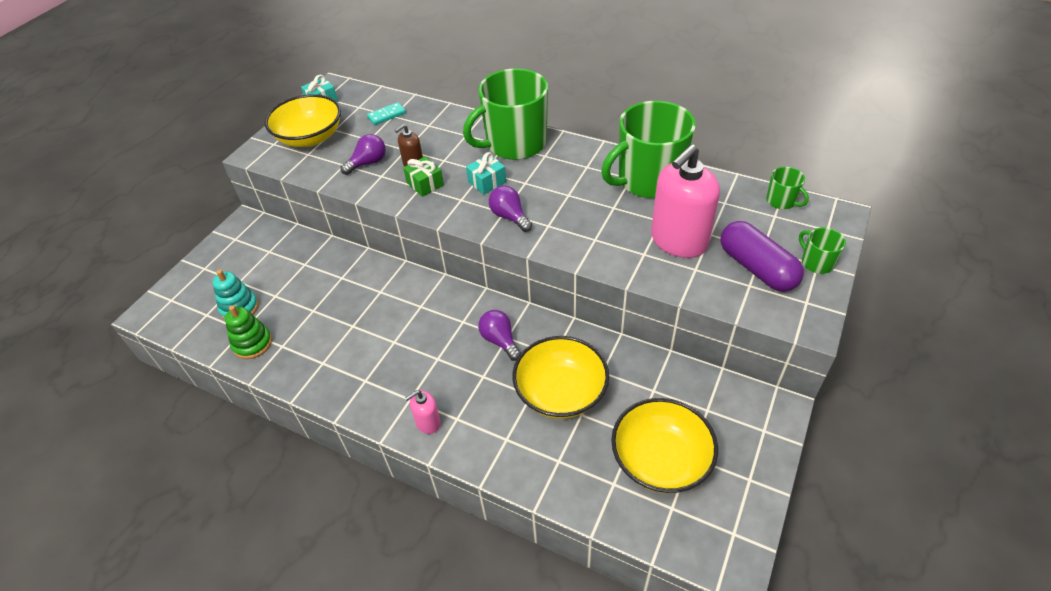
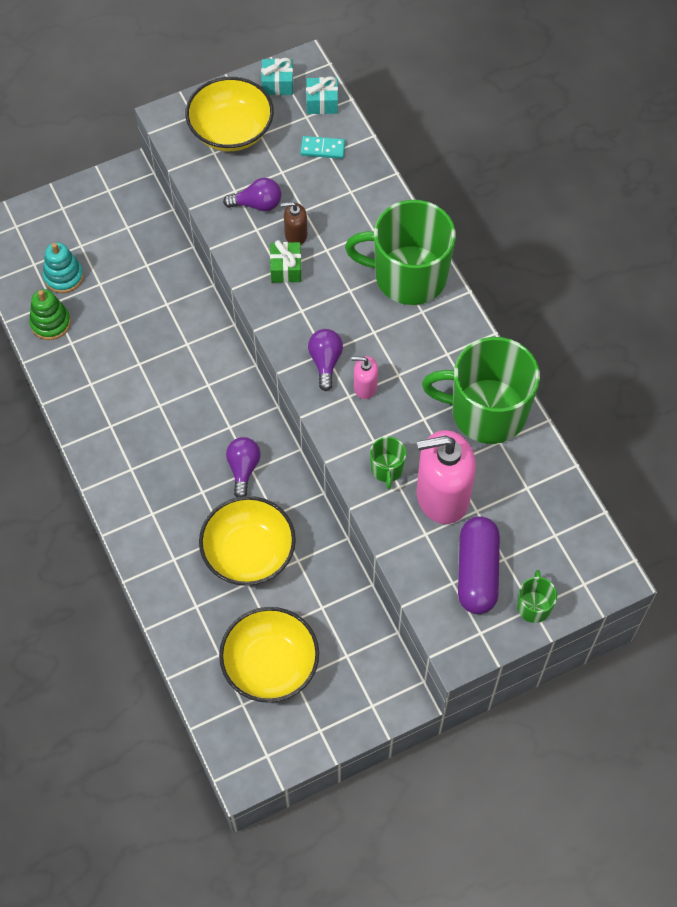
camera: 35 degrees right, 15 degrees up
pink soap dispenser [405,390,441,434] -> pink soap dispenser moved to [352,356,378,399]
turquoise gift [466,152,506,195] -> turquoise gift moved to [306,76,338,114]
green mug [766,167,809,209] -> green mug moved to [370,437,406,490]

